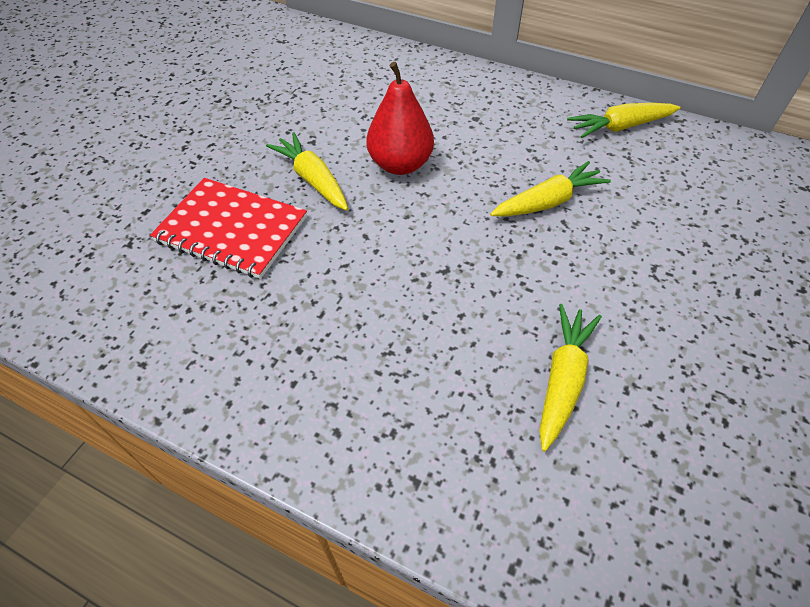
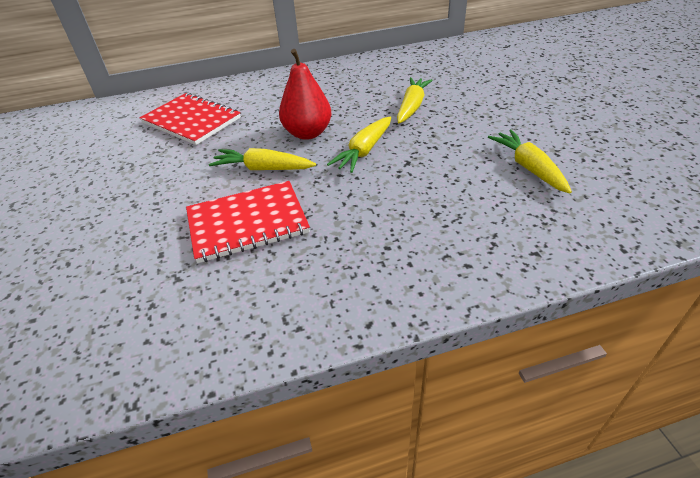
camera: 40 degrees left, 10 degrees down
yellow carrot [567,103,681,138] -> yellow carrot moved to [327,117,391,173]
none -> red notebook [140,93,241,145]

